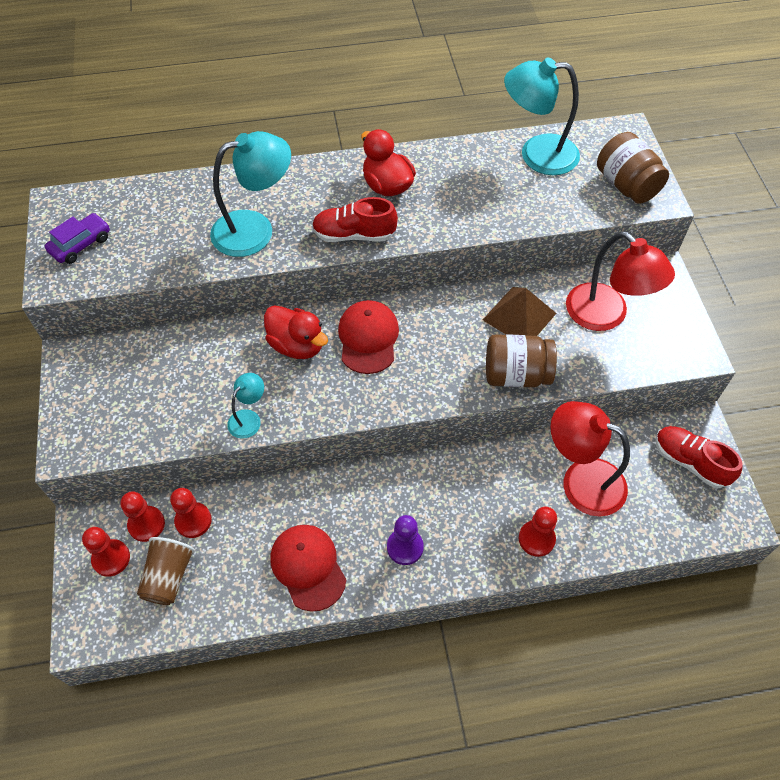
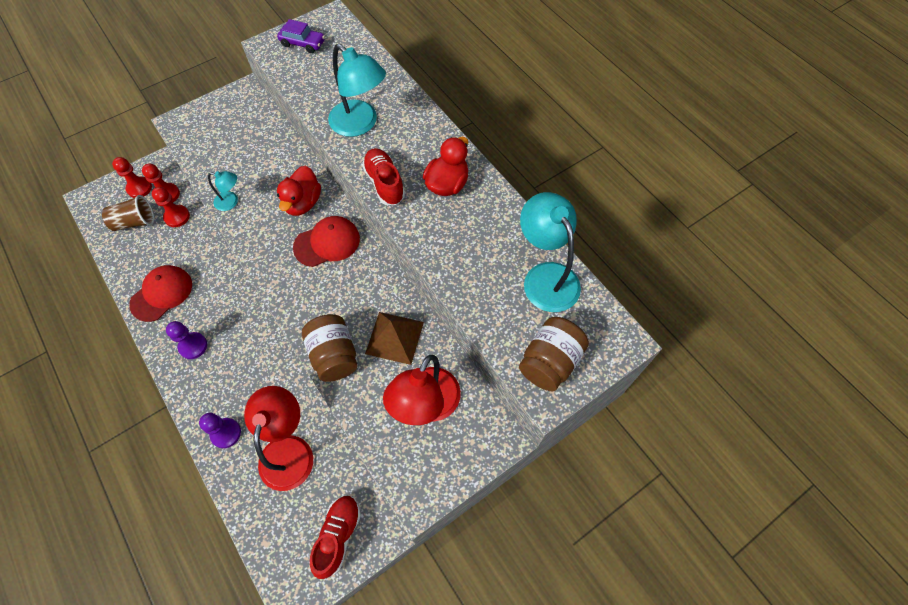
camera: 65 degrees right, 5 degrees up
red pawn [519,506,557,557] -> purple pawn [199,413,241,448]

